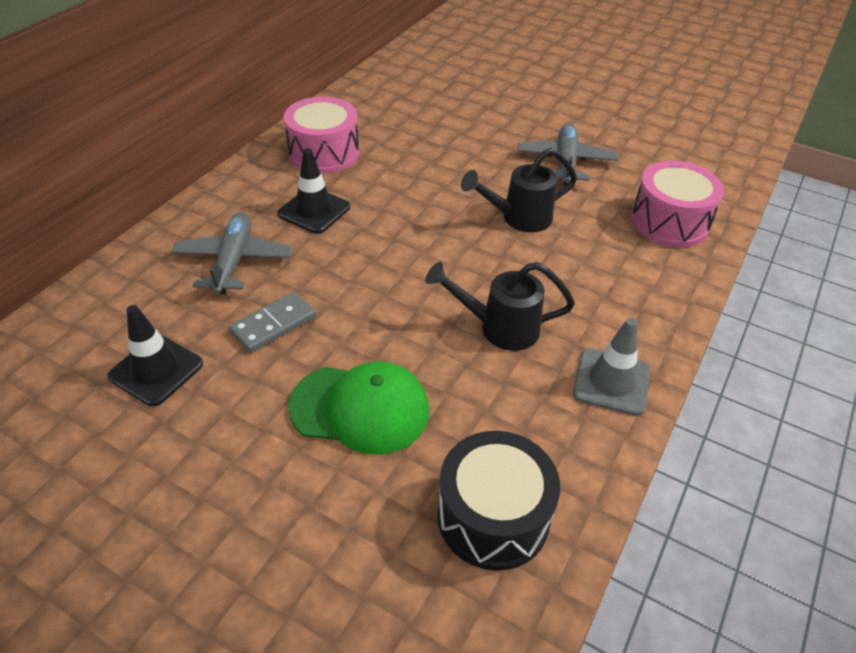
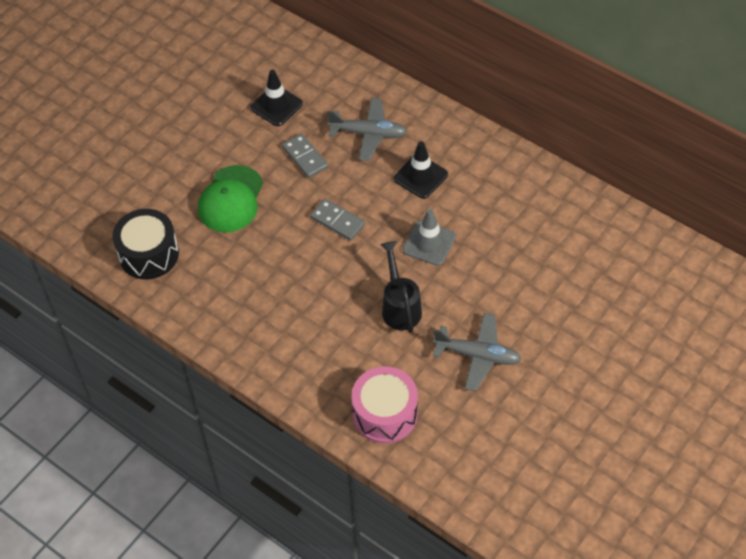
camera: 100 degrees right, 10 degrees up
pink drum [284,97,359,174] -> none
black watering can [425,262,575,351] -> none
grey traffic cone [573,318,650,416] -> grey traffic cone moved to [403,209,456,266]
none -> grey domino [310,199,365,241]

